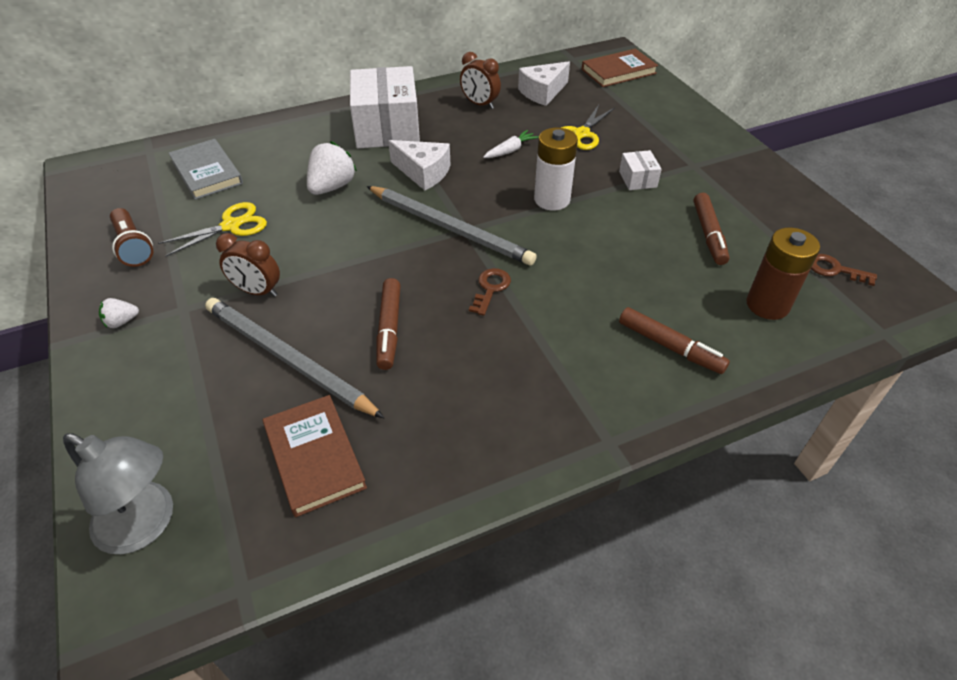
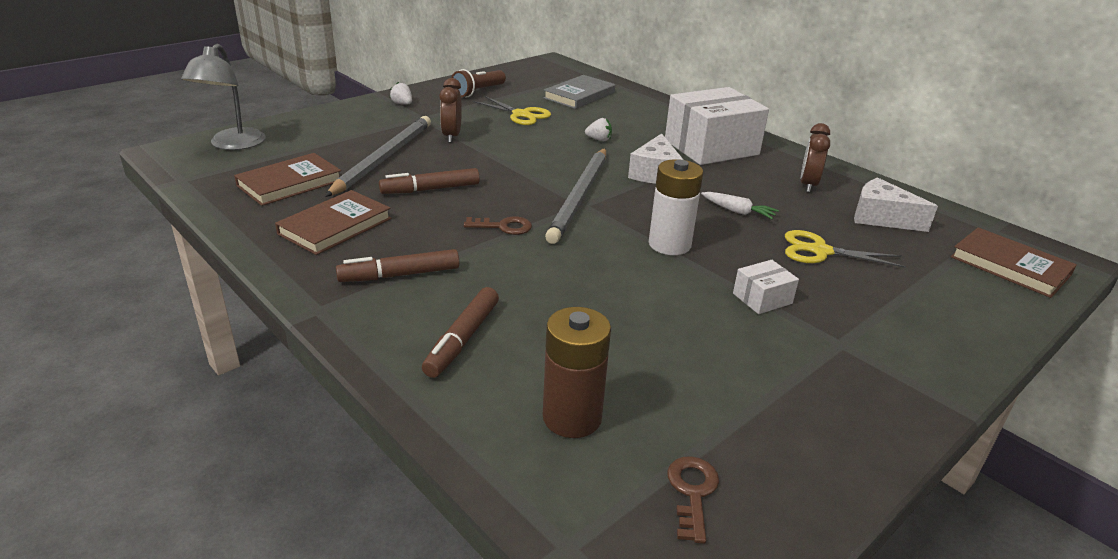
camera: 70 degrees right, 15 degrees down
white strawberry [307,141,357,195] -> white strawberry [585,118,612,141], size x0.53
brown marker [694,193,729,265] -> brown marker moved to [336,249,459,282]
none -> brown book [275,190,391,255]

